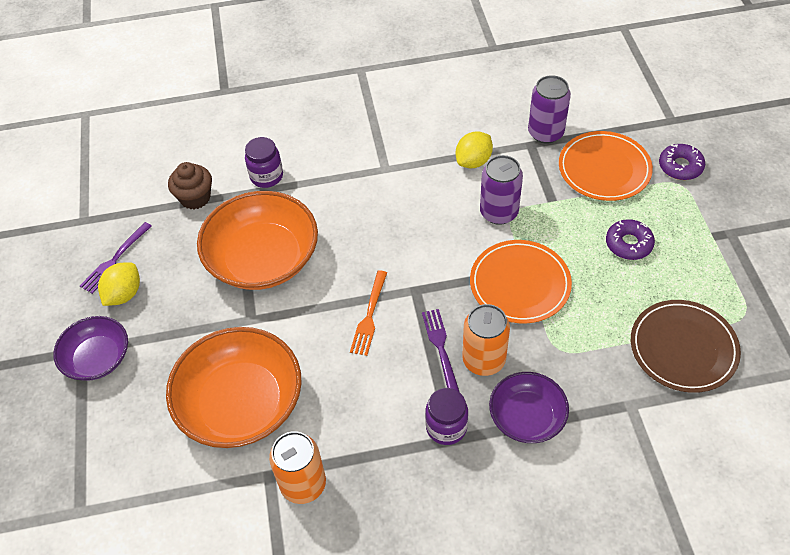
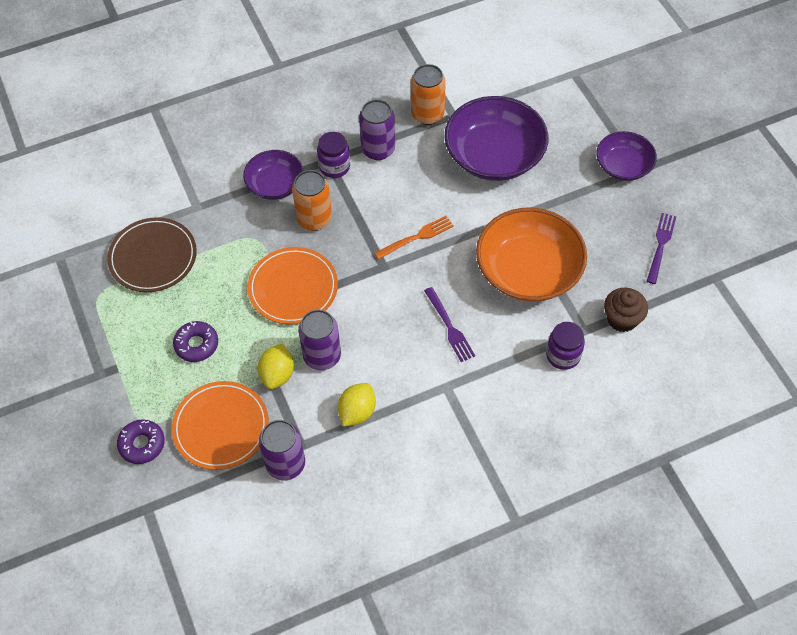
camera: 165 degrees right, 5 degrees up
yellow lemon [98,262,140,306] -> yellow lemon moved to [258,344,294,389]
orange bowl [166,327,302,448] -> purple bowl [444,96,548,181]
orange fork [350,270,387,356] -> orange fork turned 60 degrees clockwise [374,216,454,260]
purple fork [422,309,459,392] -> purple fork moved to [424,287,475,362]
none -> purple can [359,99,395,160]

